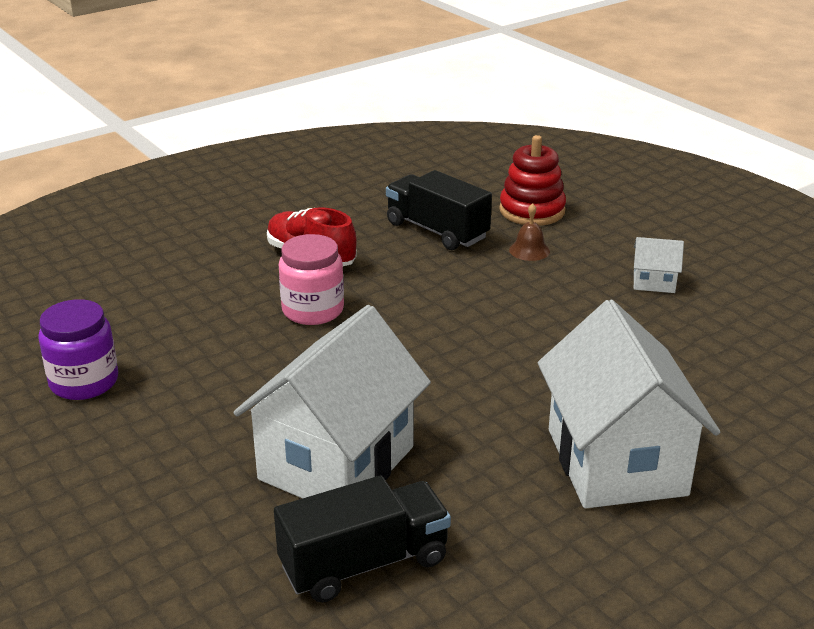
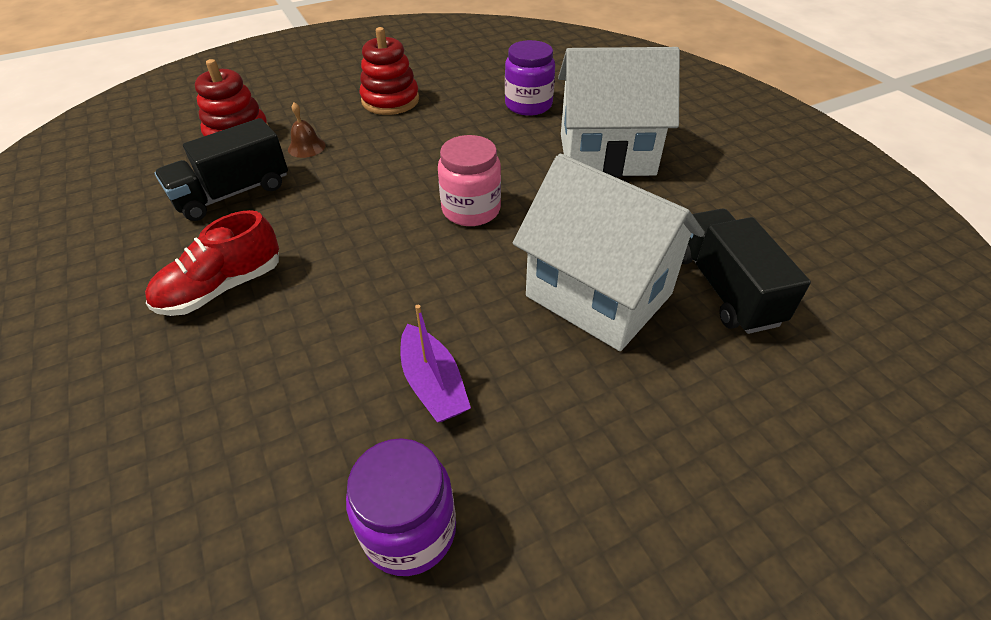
camera: 80 degrees left, 15 degrees up
pink jar [279,234,344,325] -> pink jar moved to [438,135,501,226]
white house [634,237,684,293] -> red stacking toy [360,27,419,115]
none -> purple boat [401,305,471,422]
none -> purple jar [505,40,555,116]

